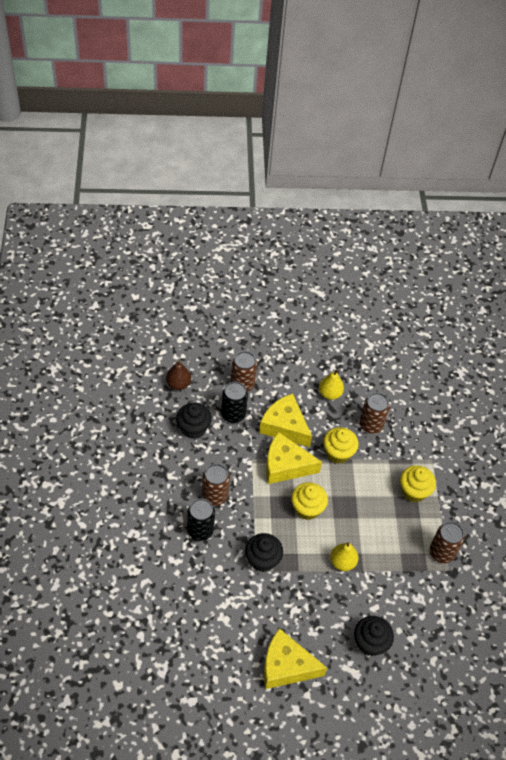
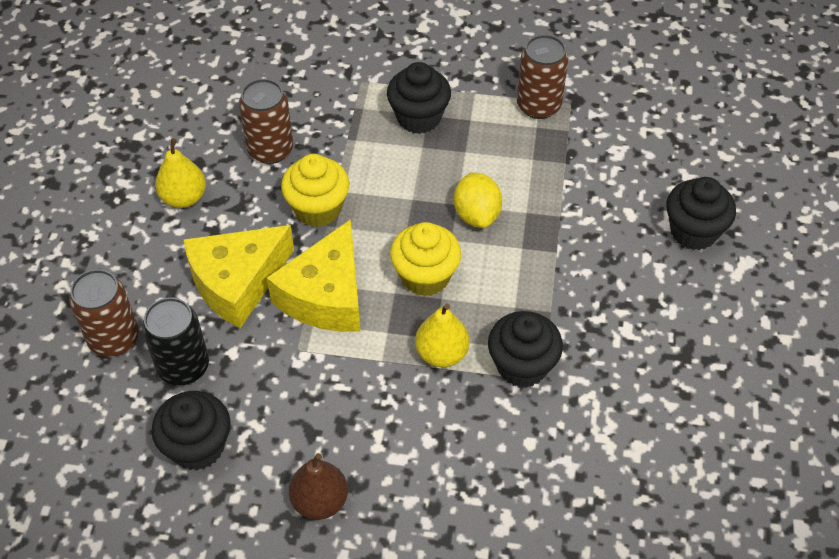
camera: 75 degrees left, 0 degrees up
brown pear [166,360,191,390] -> brown pear moved to [289,453,348,520]
black can [187,498,215,541] -> none
brown can [202,464,230,506] -> none
yellow cheese [264,628,327,689] -> none
yellow pear [330,542,358,571] -> yellow pear moved to [415,304,470,367]
yellow cupcake [400,465,436,503] -> black cupcake [387,62,451,134]
none -> yellow lemon [454,172,502,228]

